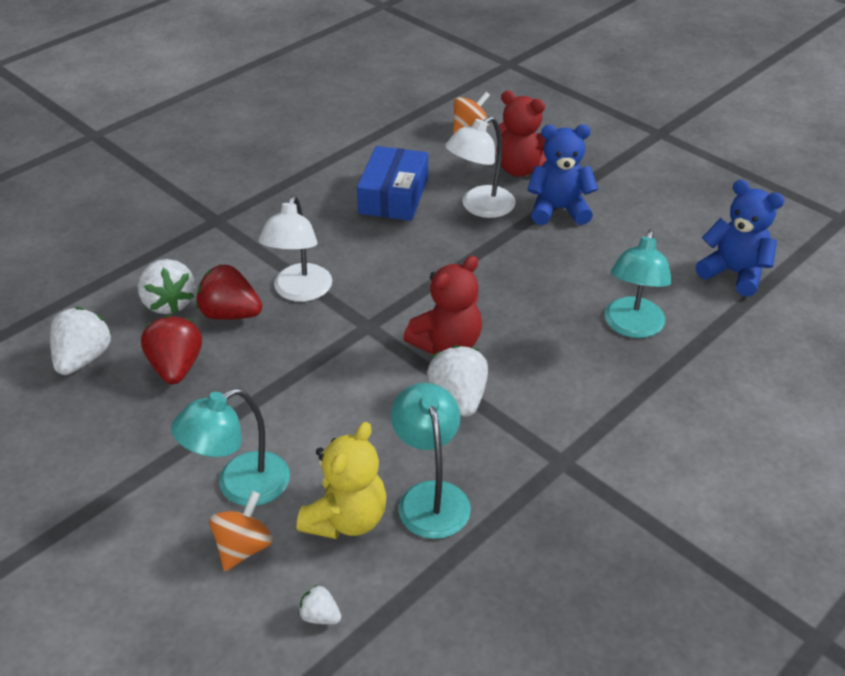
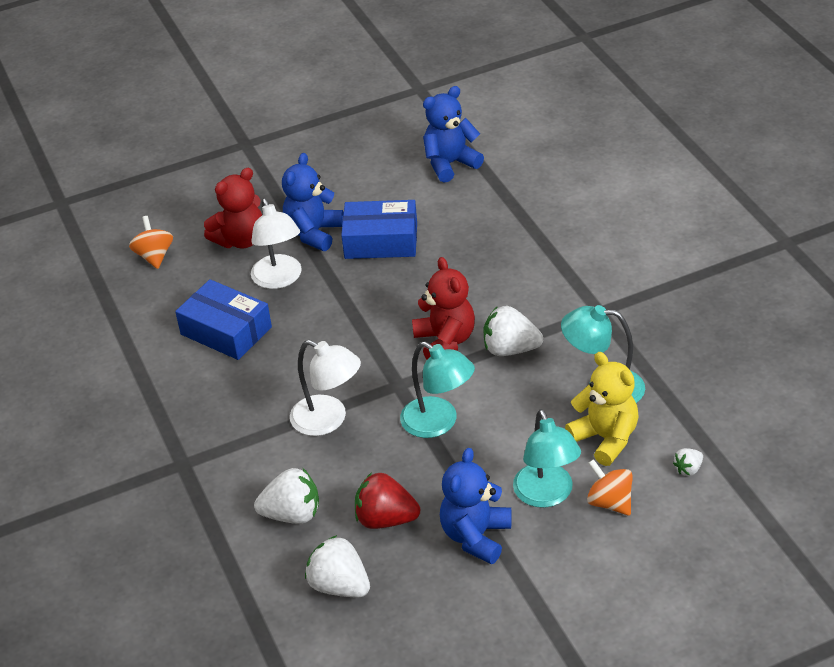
camera: 65 degrees left, 0 degrees up
red strawberry [196,264,262,320] -> none
turquoise lamp [605,229,672,338] -> turquoise lamp moved to [400,342,475,438]
none -> blue box [341,200,417,259]
none -> blue teddy bear [440,448,512,564]

